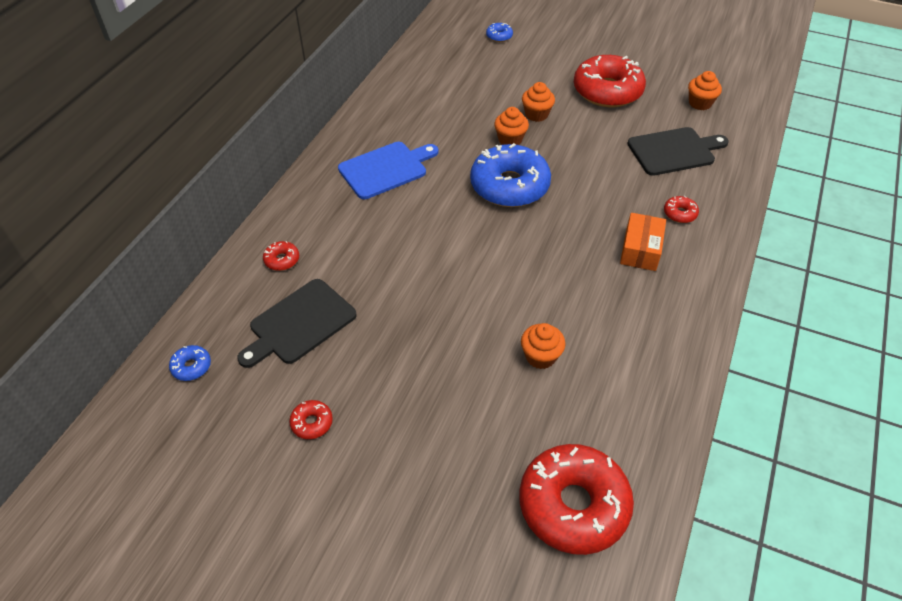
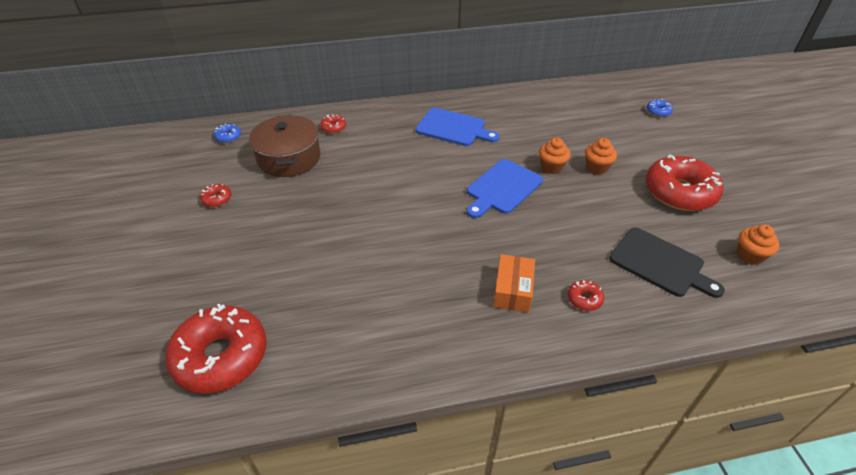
camera: 55 degrees right, 5 degrees down
black cutting board [237,279,357,368] -> brown pot [249,115,320,177]
blue donut [470,143,551,207] -> blue cutting board [467,159,543,218]
orange cupcake [521,323,565,369] -> none
orange box [620,213,666,271] -> orange box turned 60 degrees counterclockwise [493,254,535,312]

